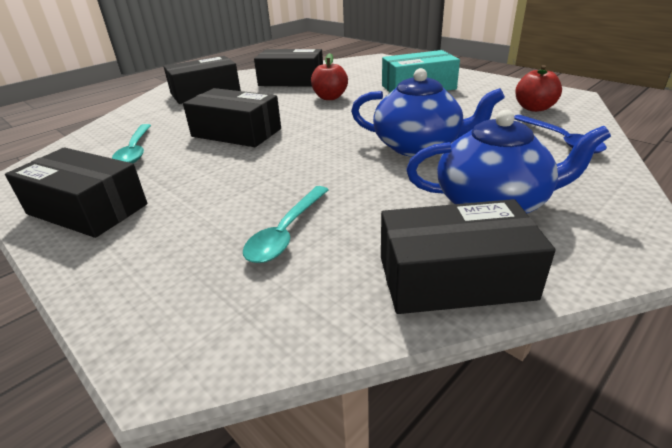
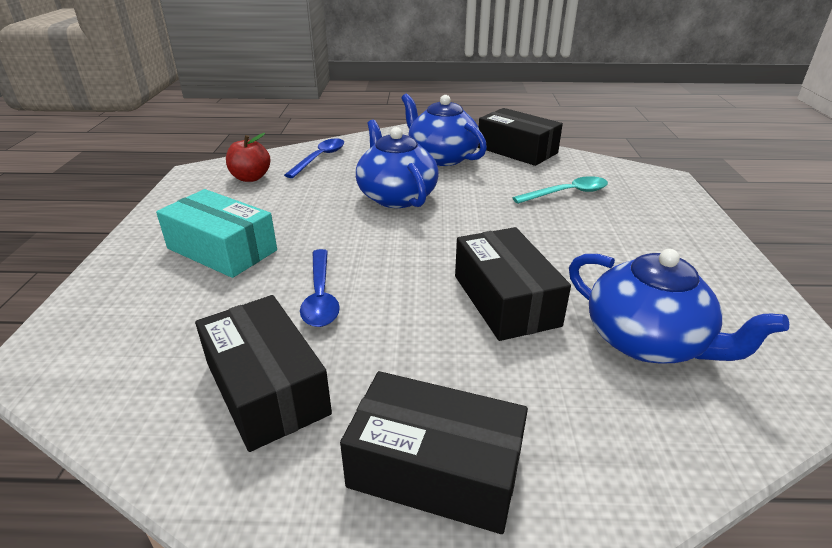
camera: 135 degrees left, 0 degrees up
black box [5,147,147,238] -> none
turquoise spoon [112,124,151,163] -> blue teapot [569,249,789,363]
red apple [311,53,348,100] -> blue spoon [300,249,340,327]

